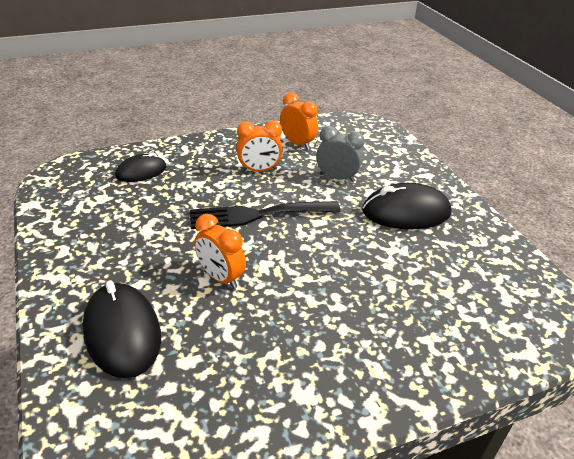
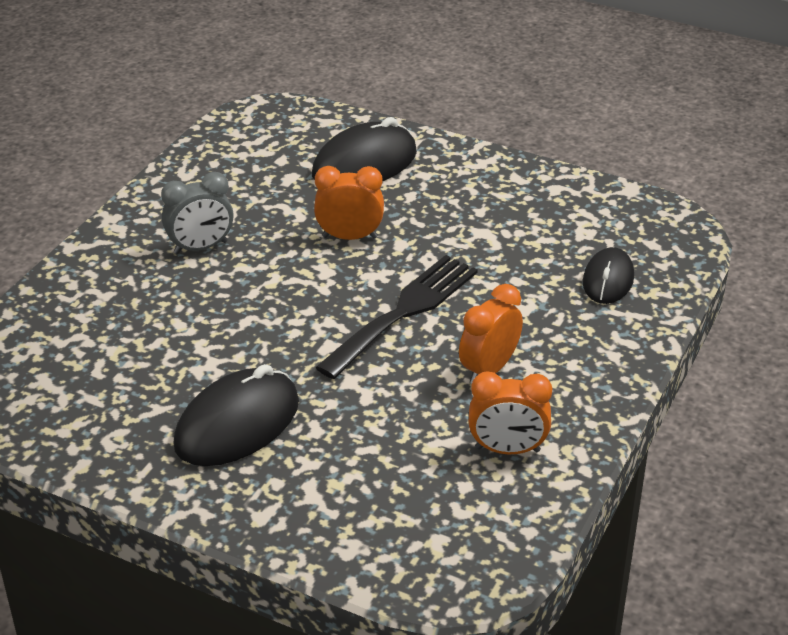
camera: 140 degrees right, 0 degrees up
black mouse [83,281,161,379] -> black mouse turned 60 degrees counterclockwise [312,117,417,181]
grey clock [316,126,365,182] -> grey clock moved to [161,172,233,254]

